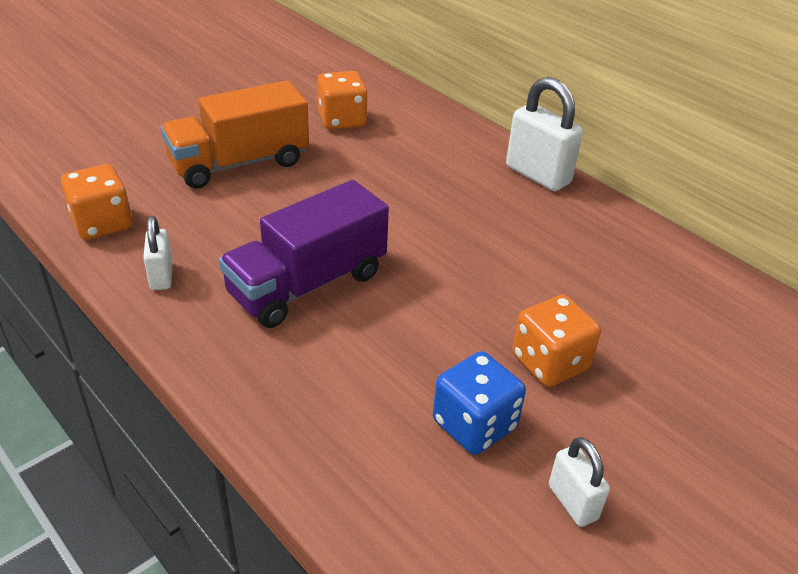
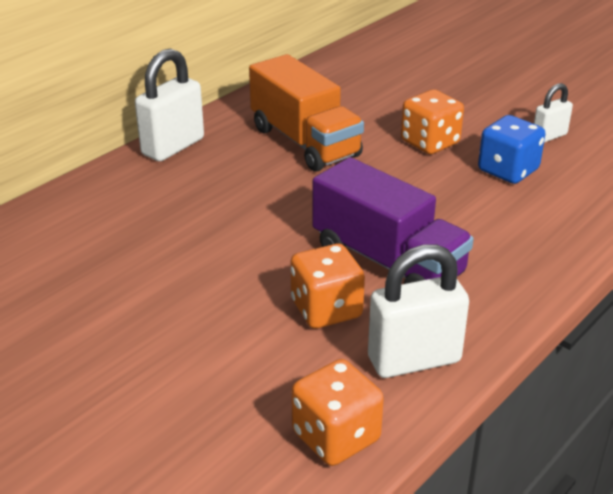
camera: 95 degrees left, 5 degrees down
white padlock [143,216,173,290] -> white padlock [368,244,469,378], size x1.77
orange truck [161,80,309,189] -> orange truck moved to [249,54,364,172]
orange dice [317,71,368,130] -> orange dice moved to [290,244,365,329]

